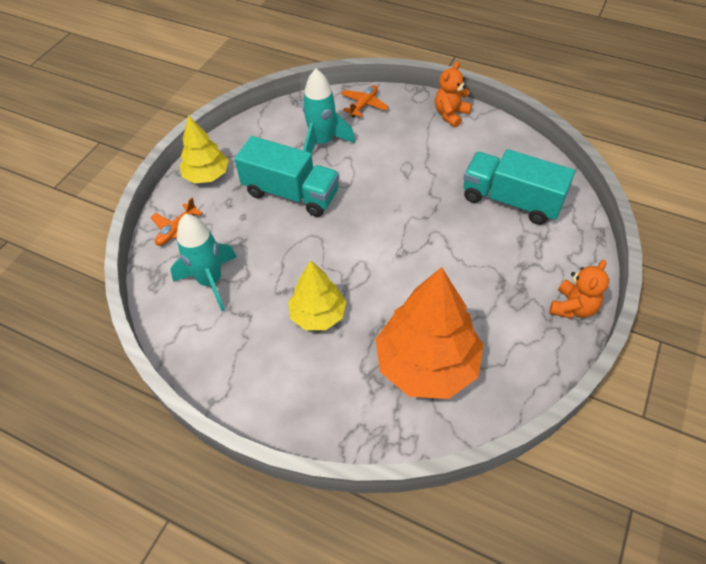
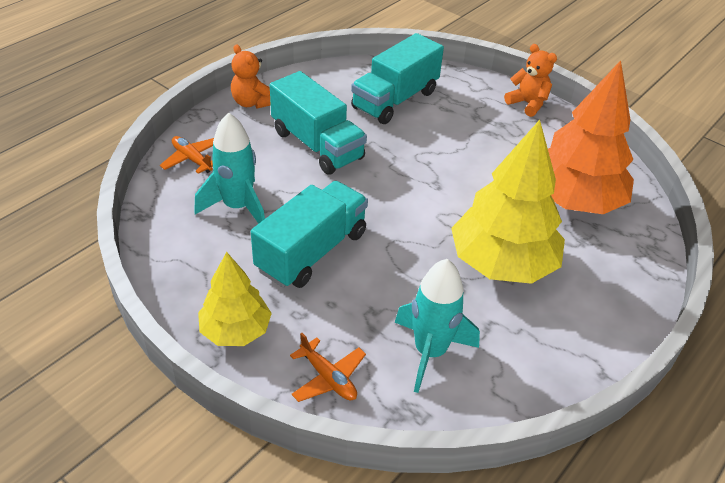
camera: 80 degrees left, 10 degrees down
yellow tree [288,261,346,330] -> yellow tree [451,120,565,284], size x1.71
none -> turquoise truck [270,71,367,175]

